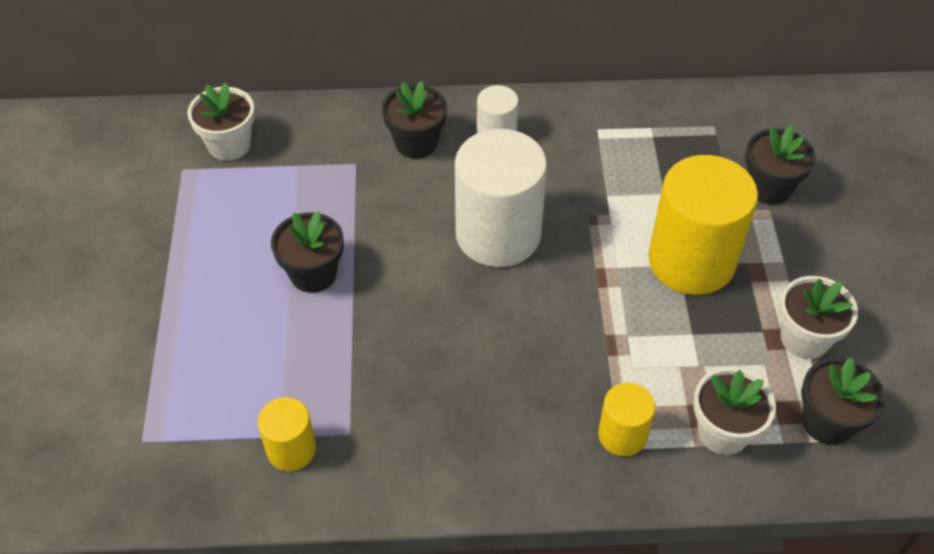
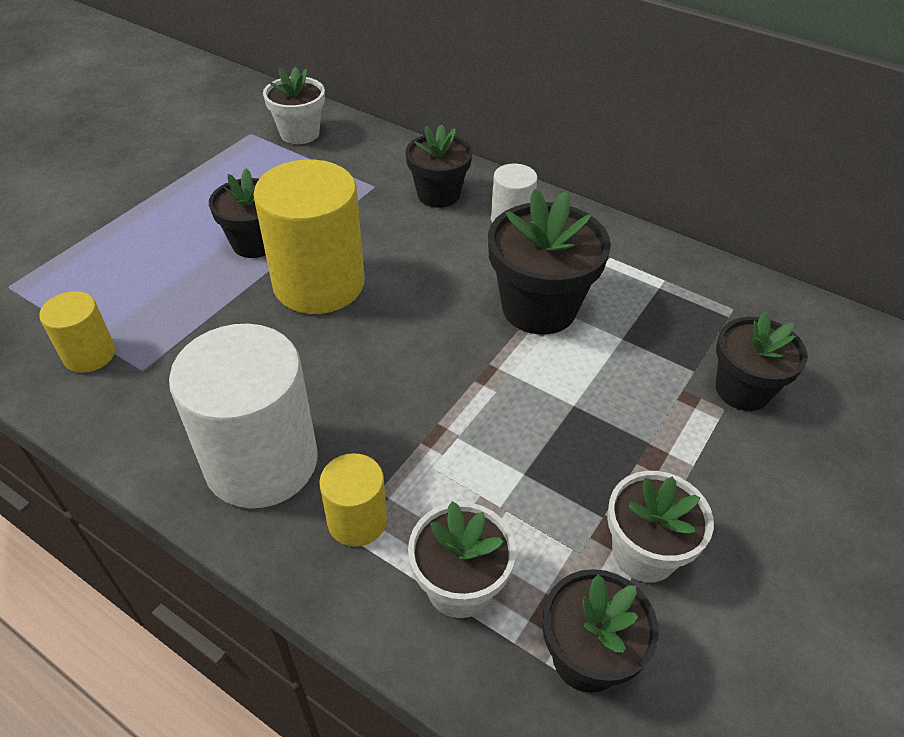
camera: 35 degrees right, 5 degrees down
white cylinder [455,129,547,267] -> white cylinder moved to [169,324,318,508]
yellow cylinder [648,155,758,295] -> yellow cylinder moved to [253,160,365,314]
none -> black flower pot [488,189,611,335]

